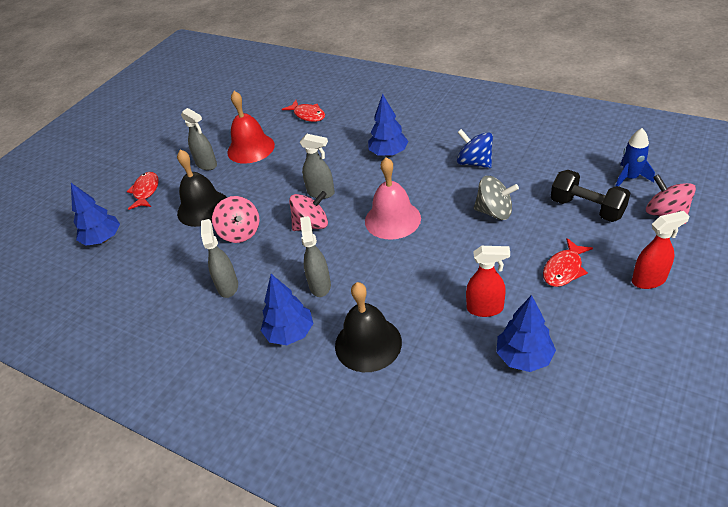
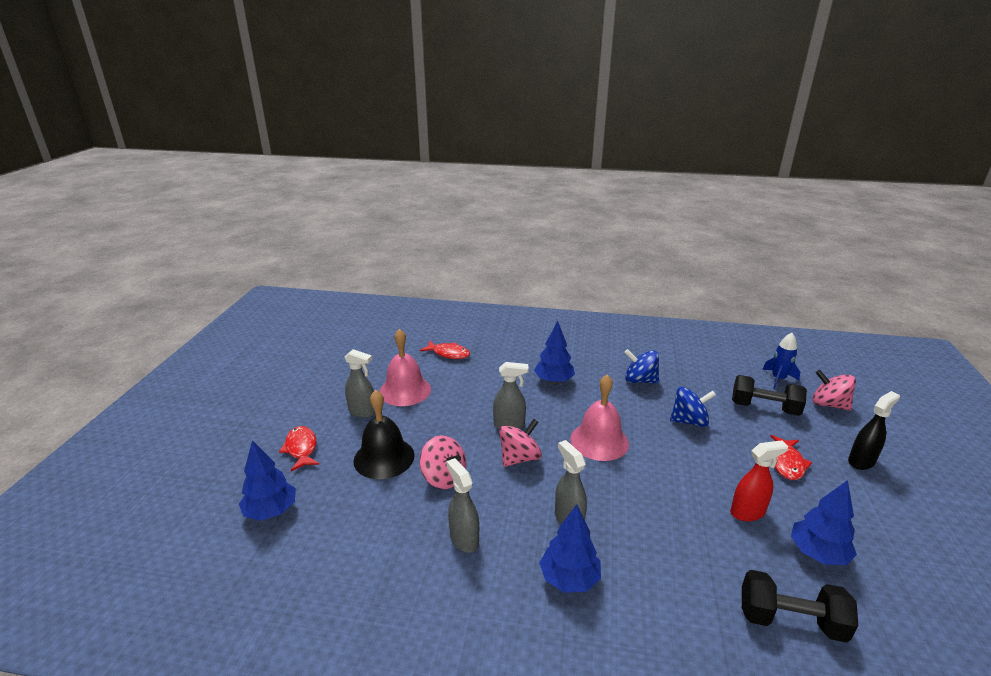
camera: 25 degrees left, 15 degrees down
red bell [227,91,275,164] -> pink bell [379,329,431,406]
black bell [335,282,402,372] -> none
grey spinning top [474,176,519,220] -> blue spinning top [670,387,716,427]
red spray bottle [632,211,689,289] -> black spray bottle [848,391,900,470]
none -> black dumbbell [742,570,858,643]

